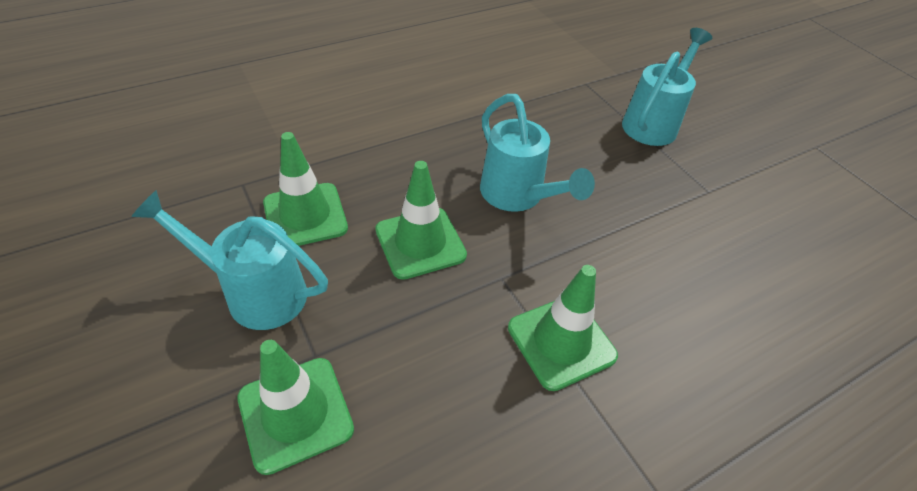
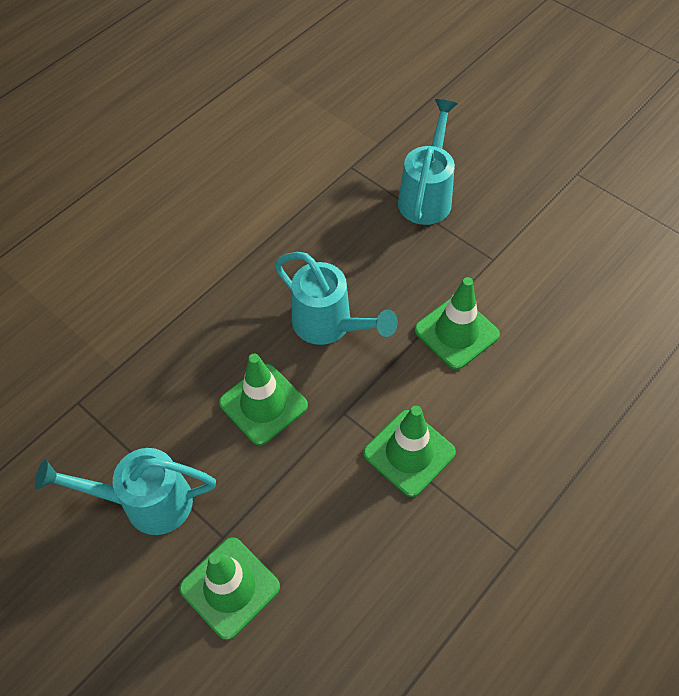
camera: 15 degrees left, 10 degrees up
green traffic cone [263,132,348,246] -> green traffic cone moved to [414,277,500,370]

